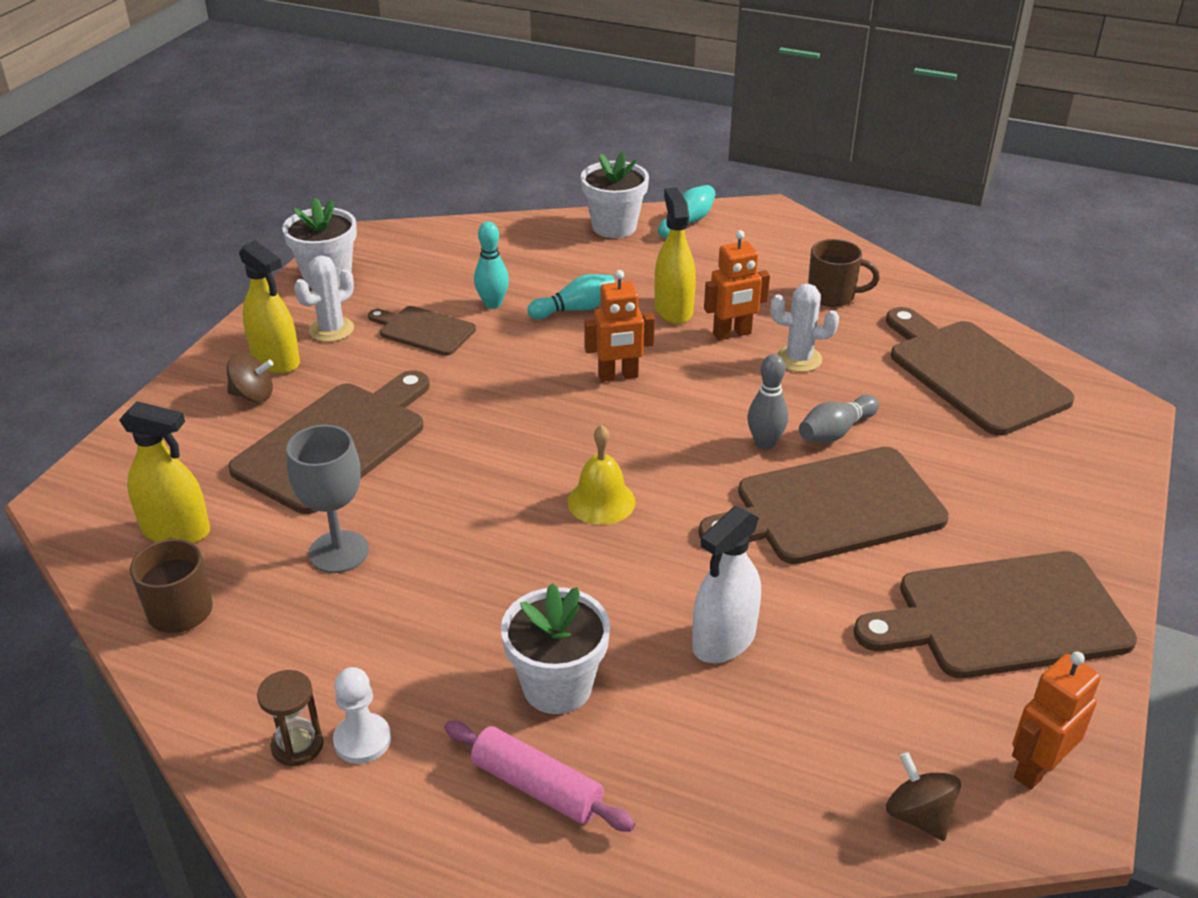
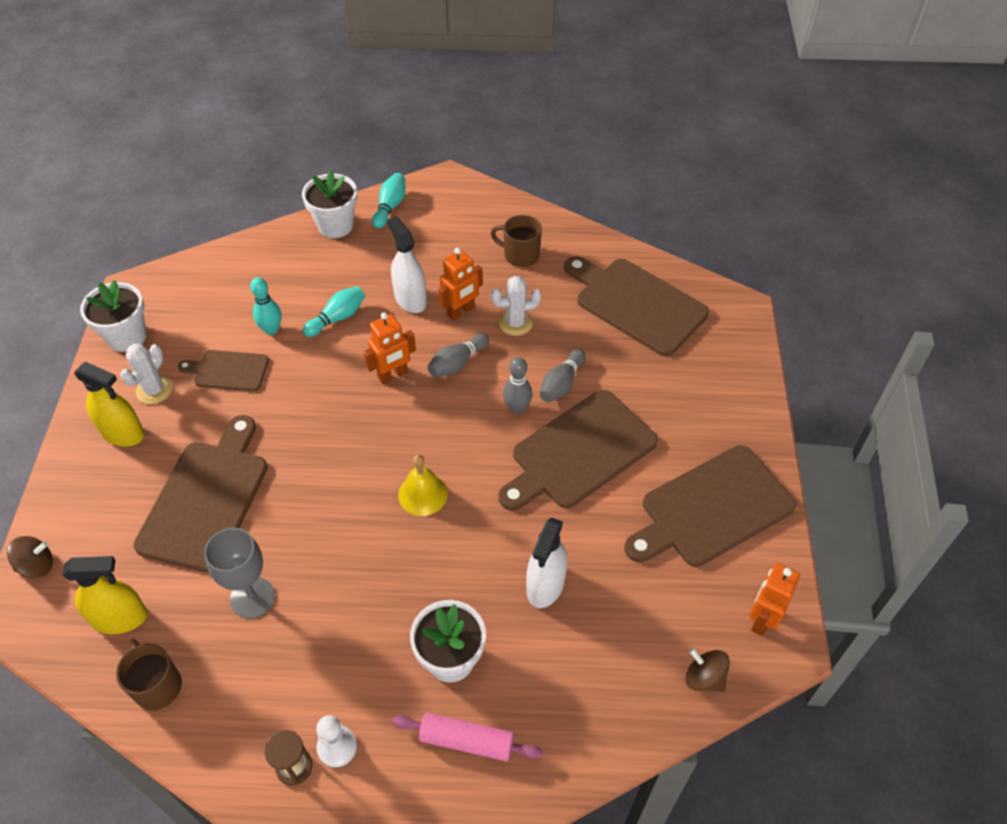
camera: 20 degrees left, 15 degrees up
brown spinning top [227,353,273,402] -> brown spinning top moved to [7,536,53,578]
yellow spray bottle [655,187,696,324] -> white spray bottle [387,216,427,313]
brown mug [808,239,880,307] -> brown mug turned 150 degrees counterclockwise [491,215,542,267]
none -> grey bowling pin [427,333,489,377]

